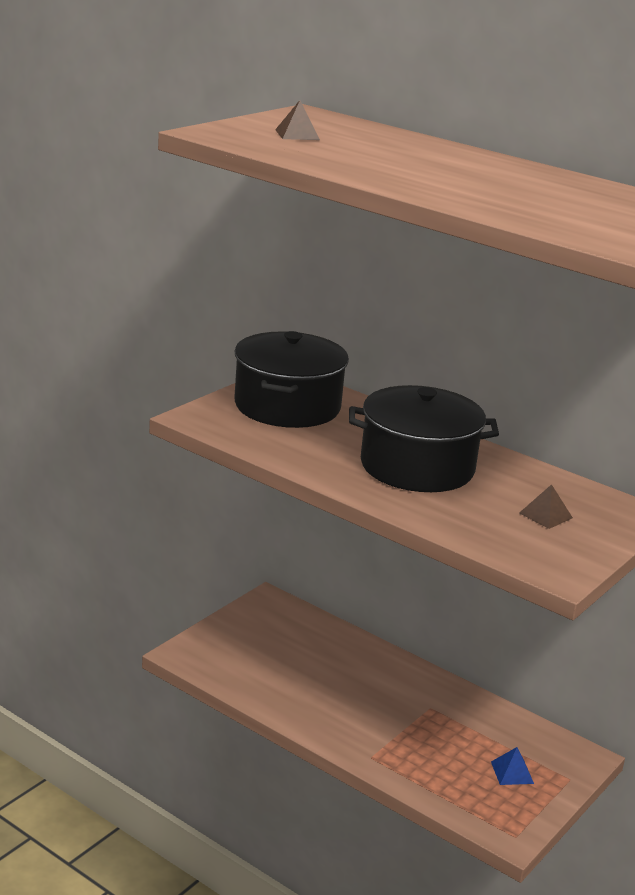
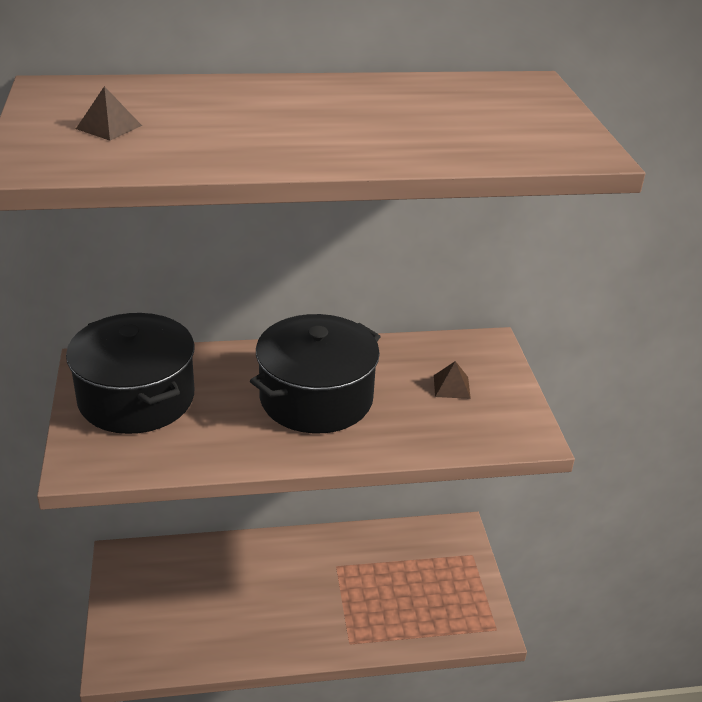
camera: 45 degrees left, 10 degrees up
blue pyramid [491,747,534,785] -> none

